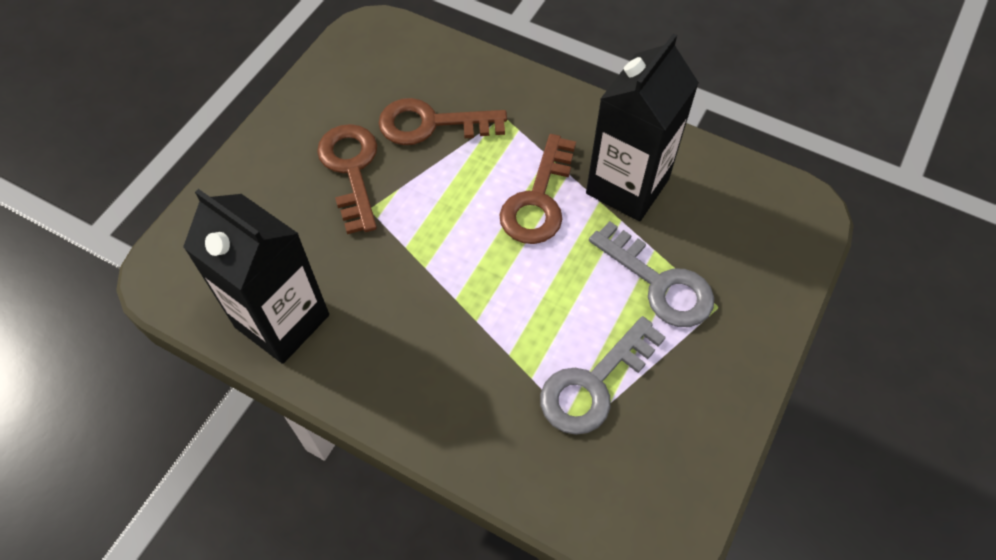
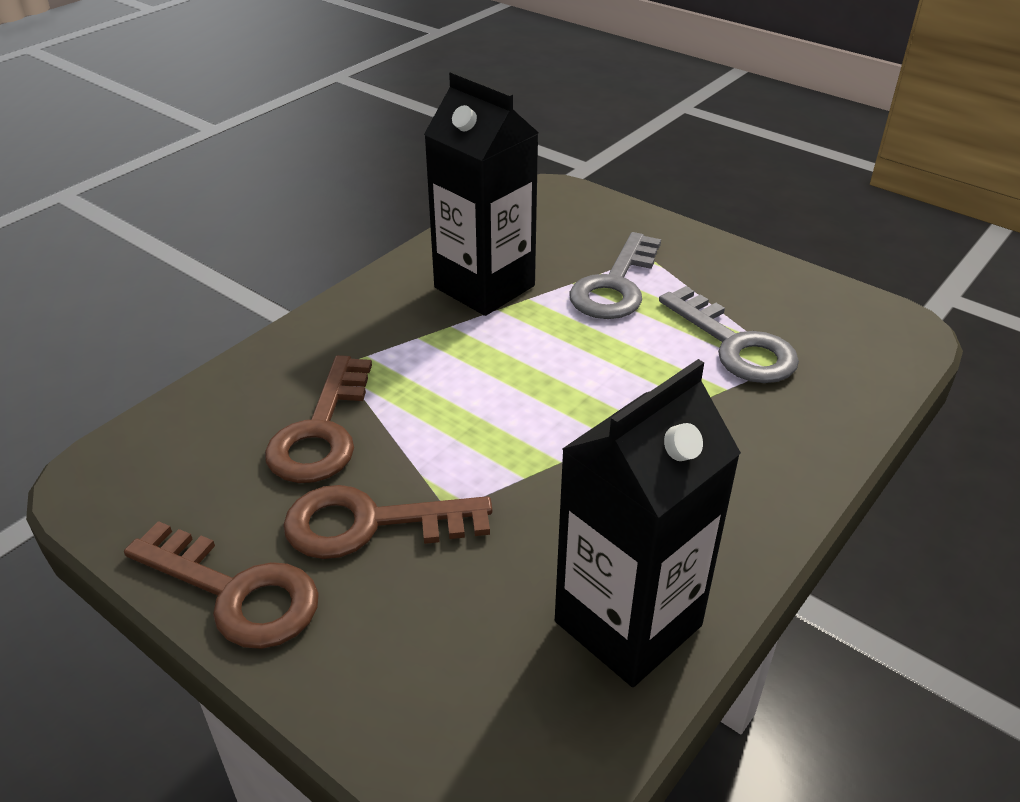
camera: 80 degrees left, 20 degrees down
brown key [499,134,576,244] -> brown key moved to [124,521,319,649]
grey key [589,221,714,327] -> grey key turned 150 degrees clockwise [569,232,661,319]

